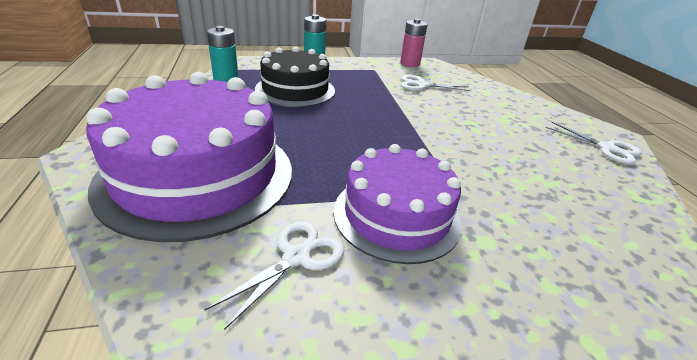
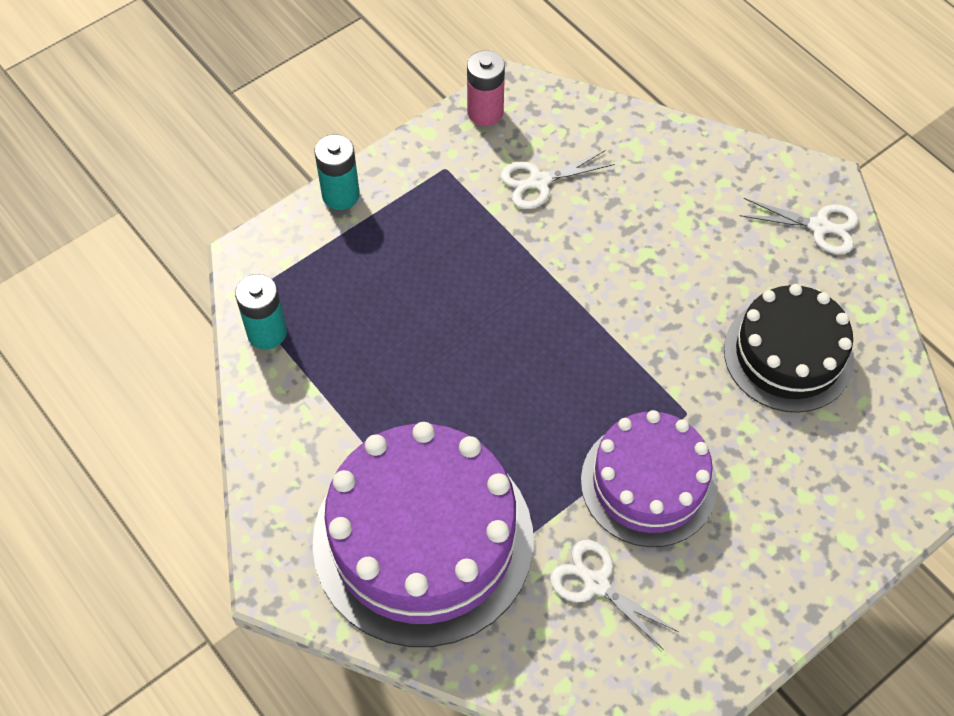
camera: 25 degrees left, 25 degrees up
white scissors [204,221,344,330] -> white scissors turned 60 degrees counterclockwise [550,540,679,650]
black cake [255,47,335,107] -> black cake moved to [724,284,854,413]

